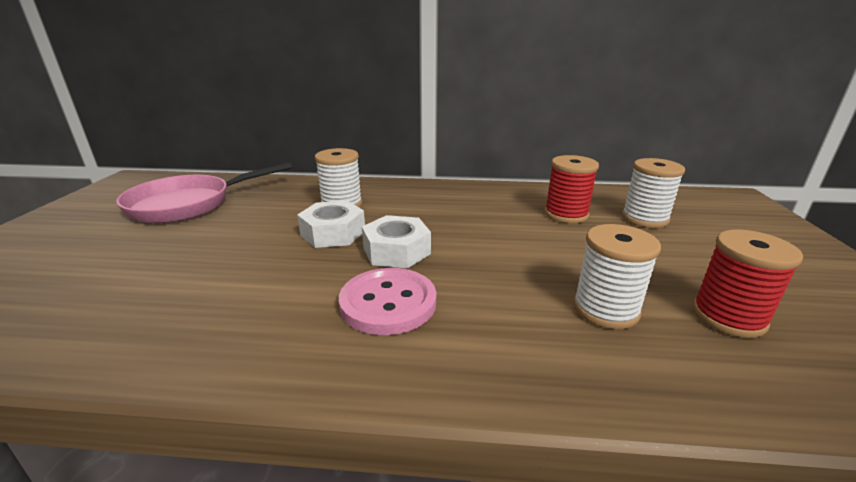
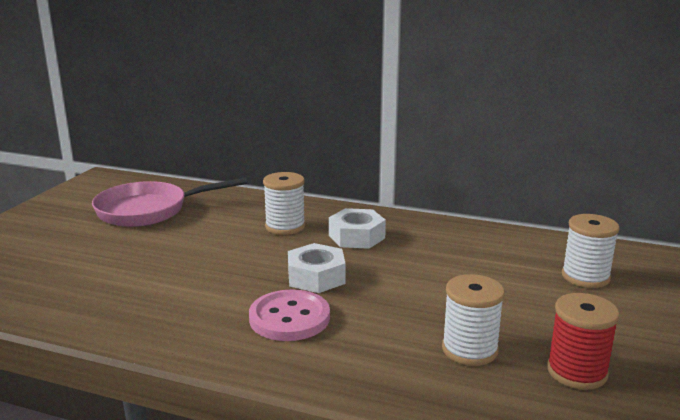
camera: 15 degrees right, 5 degrees down
white nut [297,201,365,248] -> white nut moved to [329,208,386,249]
red spool [545,155,599,223] -> none

